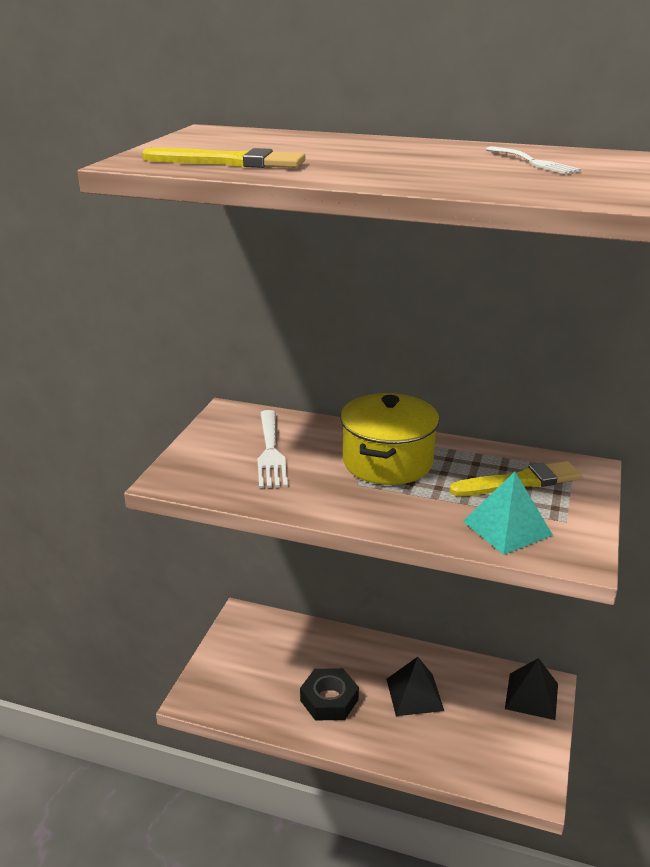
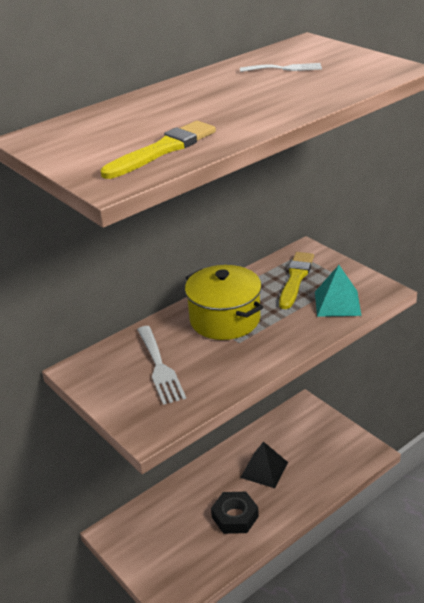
camera: 55 degrees left, 5 degrees up
white fork [258,410,288,488] -> white fork turned 45 degrees clockwise [137,326,186,405]
black pyramid [505,658,558,720] -> none

